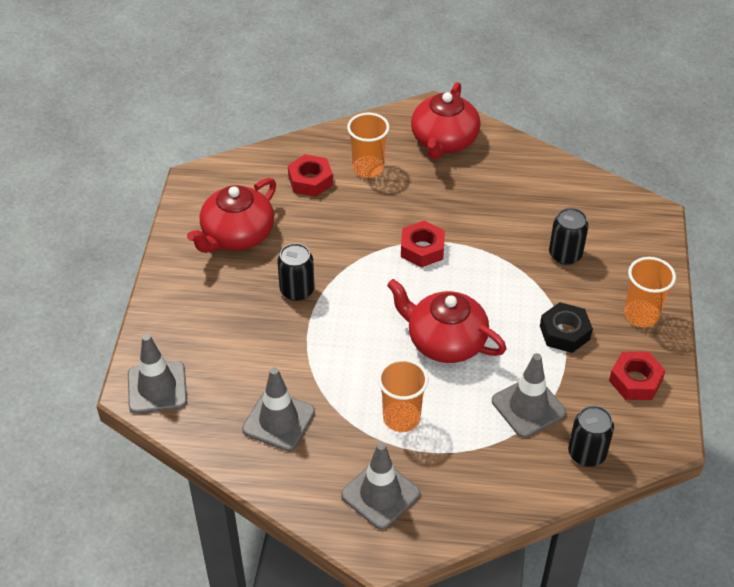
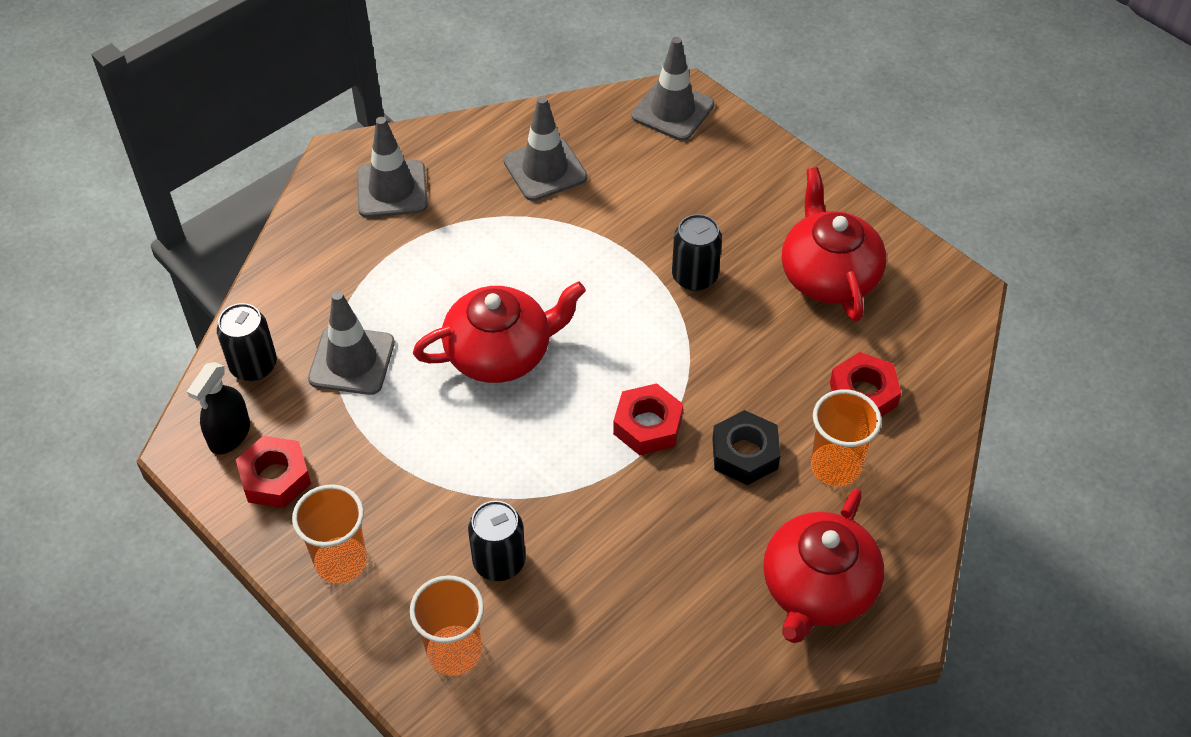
camera: 130 degrees right, 5 degrees up
orange cup [378,359,428,432] -> orange cup moved to [410,575,484,676]
red teapot [411,82,481,159] -> red teapot turned 120 degrees counterclockwise [763,489,884,643]
black nut [540,302,593,353] -> black nut moved to [712,410,780,485]
none -> black spray bottle [187,362,250,455]

